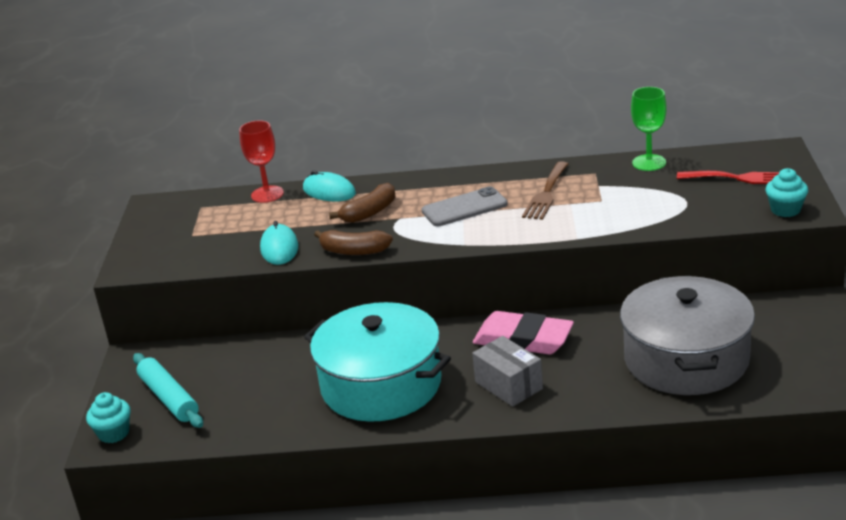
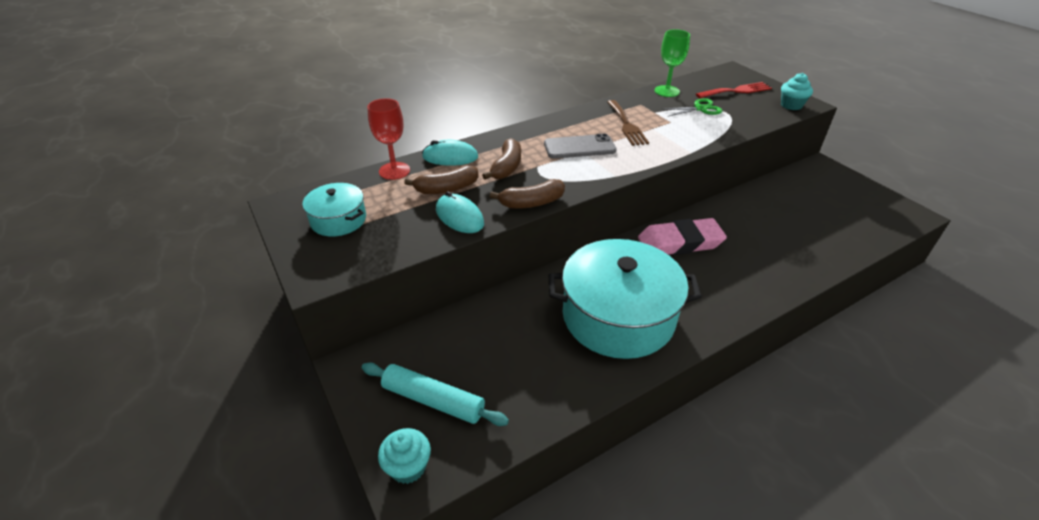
camera: 35 degrees left, 10 degrees up
grey phone [422,186,508,226] -> grey phone turned 45 degrees clockwise [544,134,617,159]
grey box [472,336,543,407] -> none
grey pot [620,276,755,395] -> none
none -> turquoise pot [302,183,366,237]
none -> brown banana [404,165,479,194]
none -> green scissors [663,98,723,116]

